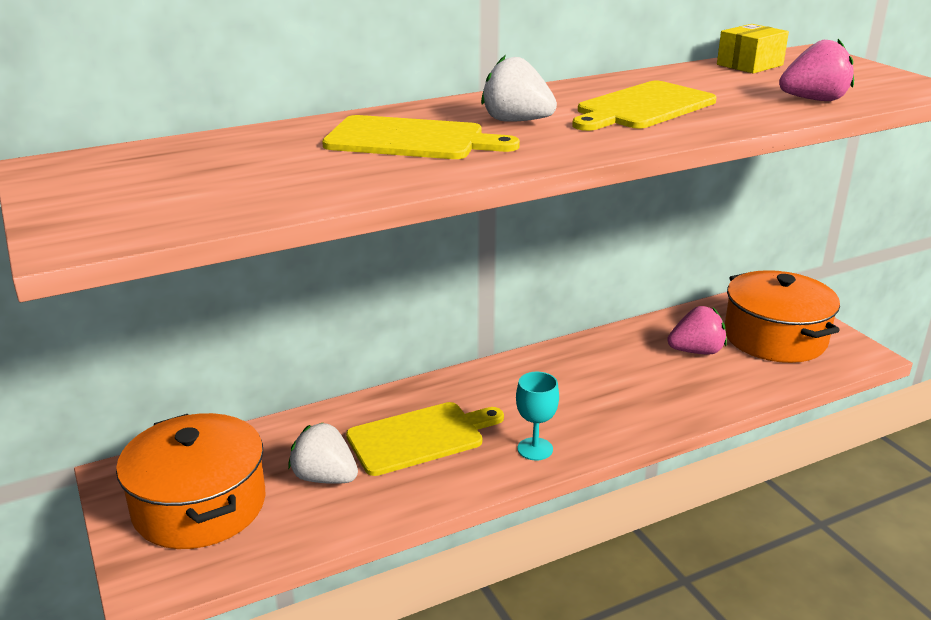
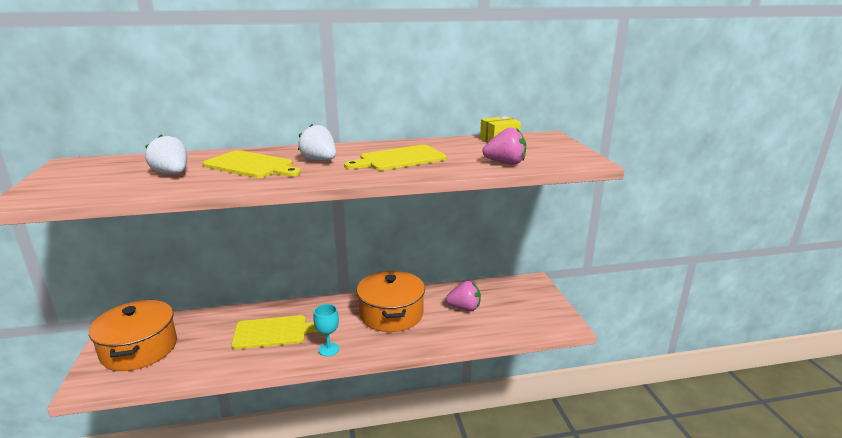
camera: 15 degrees right, 5 degrees down
white strawberry [288,422,358,484] -> white strawberry moved to [145,135,187,174]
orange pot [725,270,840,363] -> orange pot moved to [357,271,425,332]

